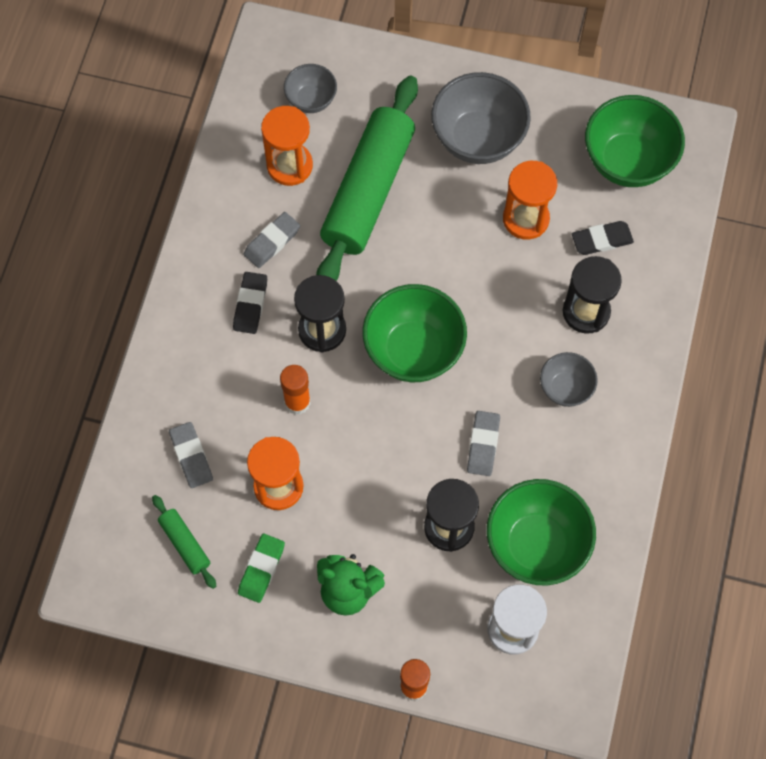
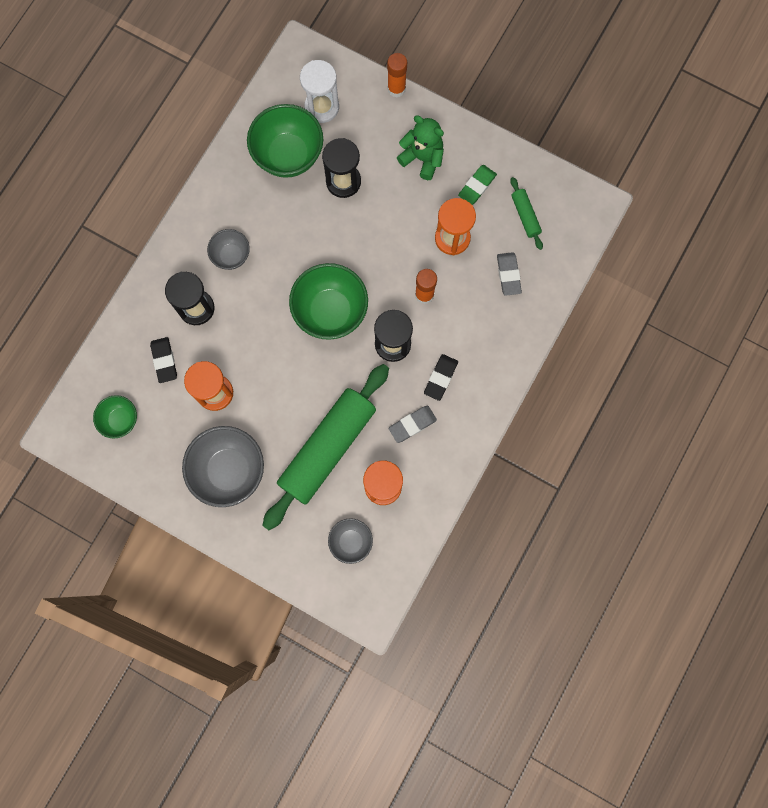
camera: 165 degrees left, 10 degrees up
grey eraser [467,411,500,476] -> none
black eraser [572,221,634,255] -> black eraser turned 75 degrees clockwise [150,337,177,383]
green bowl [585,95,685,187] -> green bowl [93,395,137,439], size x0.55

